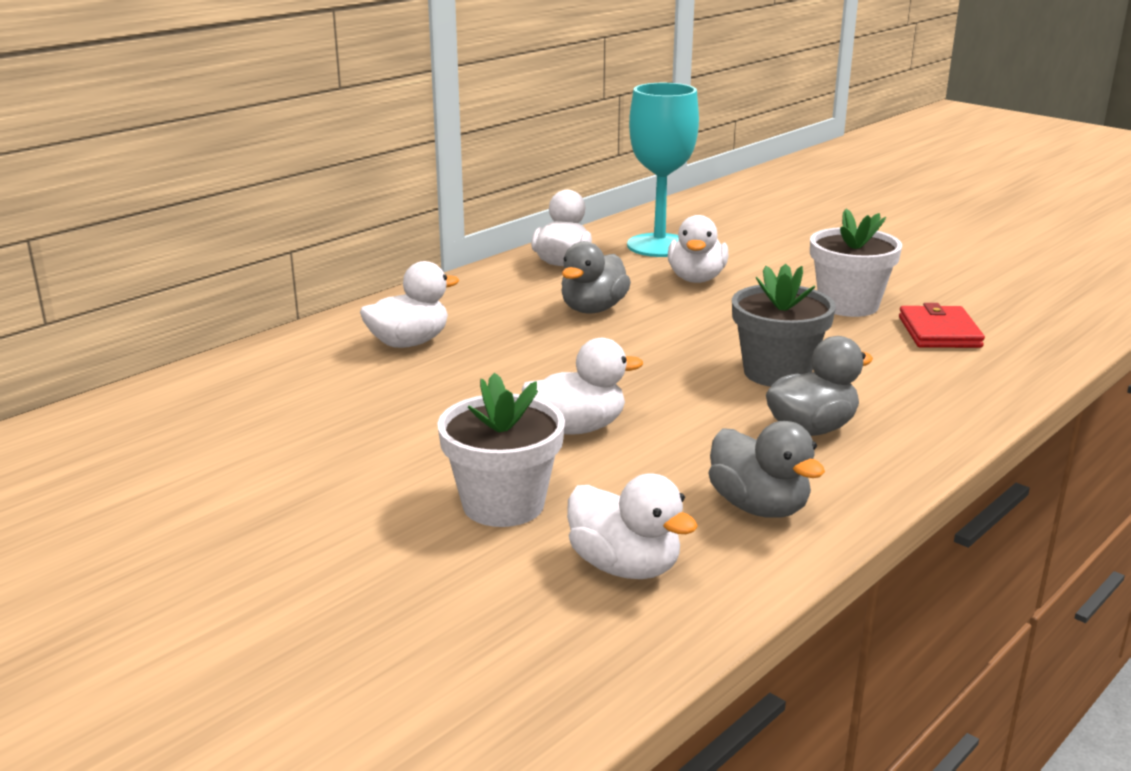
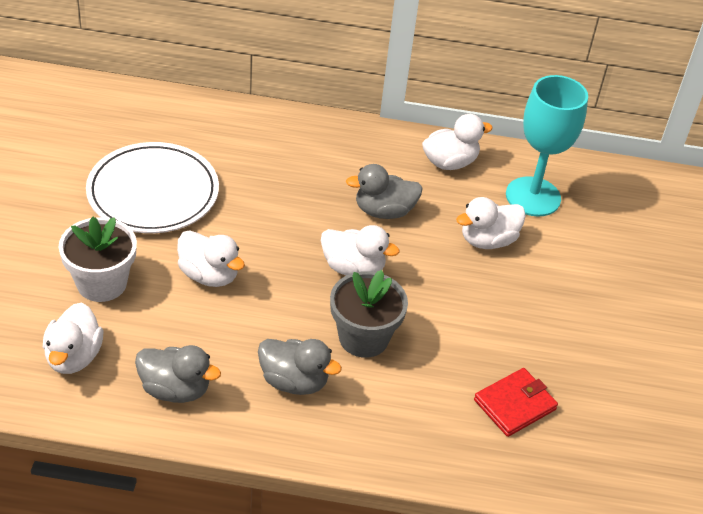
camera: 50 degrees right, 20 degrees up
white duck [360,261,459,348] -> white duck moved to [321,225,399,275]
grey duck [708,421,825,518] -> grey duck turned 90 degrees counterclockwise [135,345,221,403]
white flower pot [810,208,902,317] -> none
none -> white plate [86,142,219,233]

